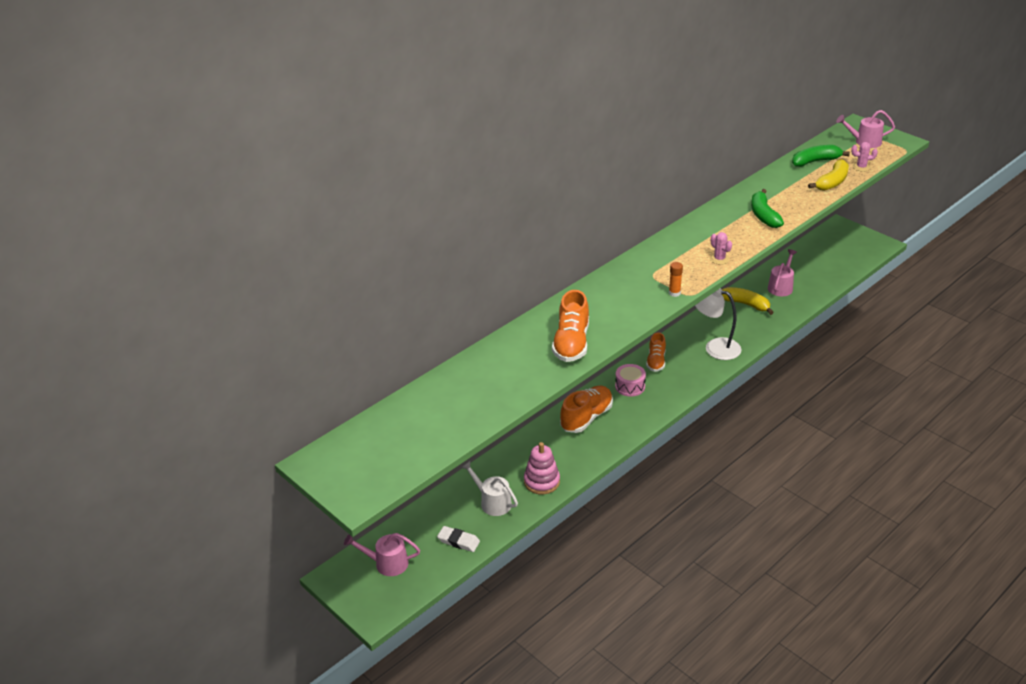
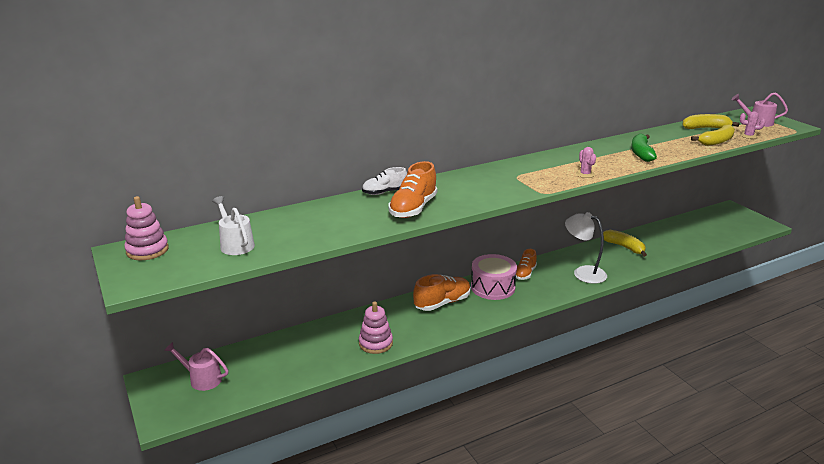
camera: 15 degrees right, 10 degrees down
white eraser [437,526,480,552] -> none
white watering can [461,461,518,516] -> white watering can moved to [212,196,255,255]
pink drum [615,364,646,397] -> pink drum [471,254,517,300], size x1.63
orange glue stick [669,262,683,297] -> none
pink watering can [768,249,797,296] -> none
green banana [792,145,850,167] -> yellow banana [682,114,739,129]
none -> pink stacking toy [124,196,169,260]
none -> white shoe [362,167,407,195]

